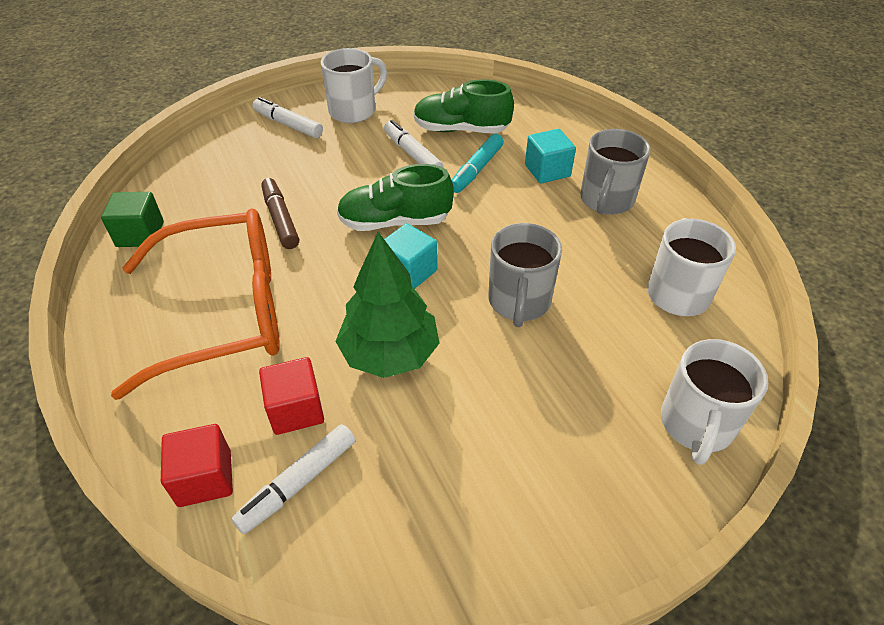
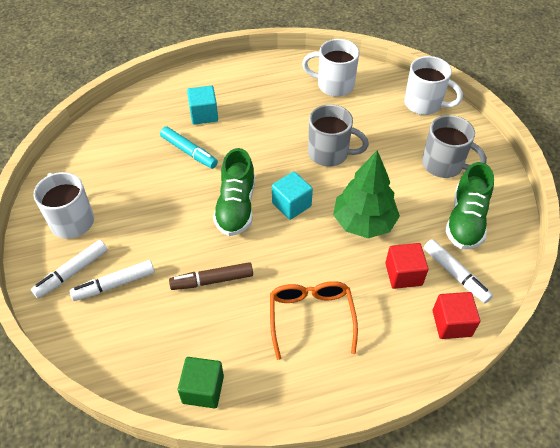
camera: 80 degrees left, 5 degrees up
orange glasses [111,208,280,400] -> orange glasses [270,281,358,360], size x0.58
white marker [384,120,443,167] -> white marker moved to [69,260,155,301]
green shoe [414,79,514,133] -> green shoe moved to [445,162,494,249]
grey mug [580,129,651,215] -> grey mug moved to [422,115,487,178]

